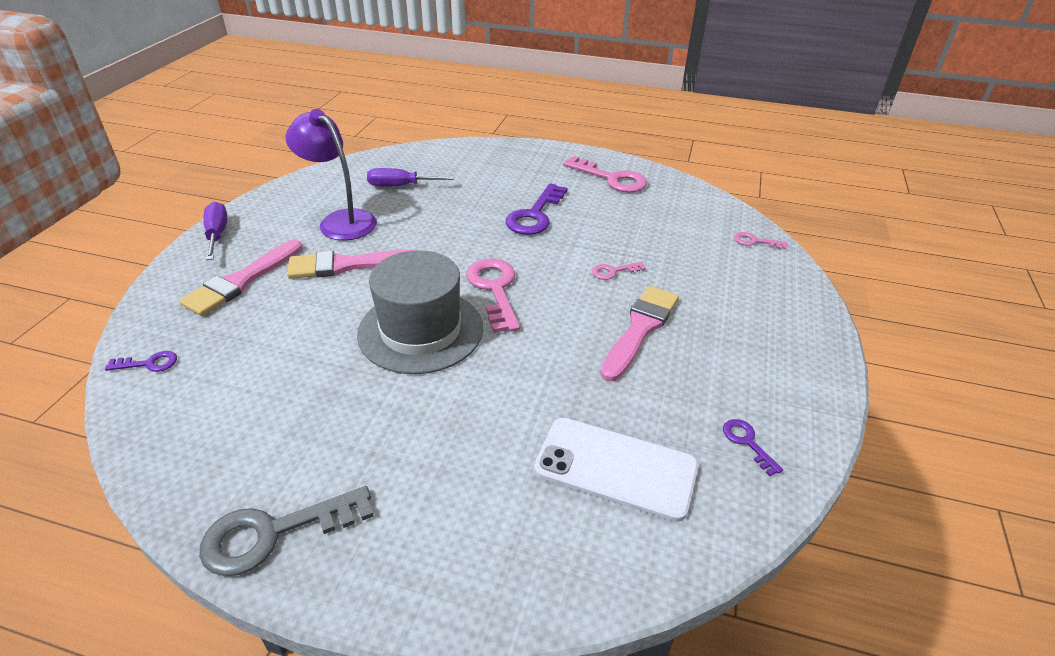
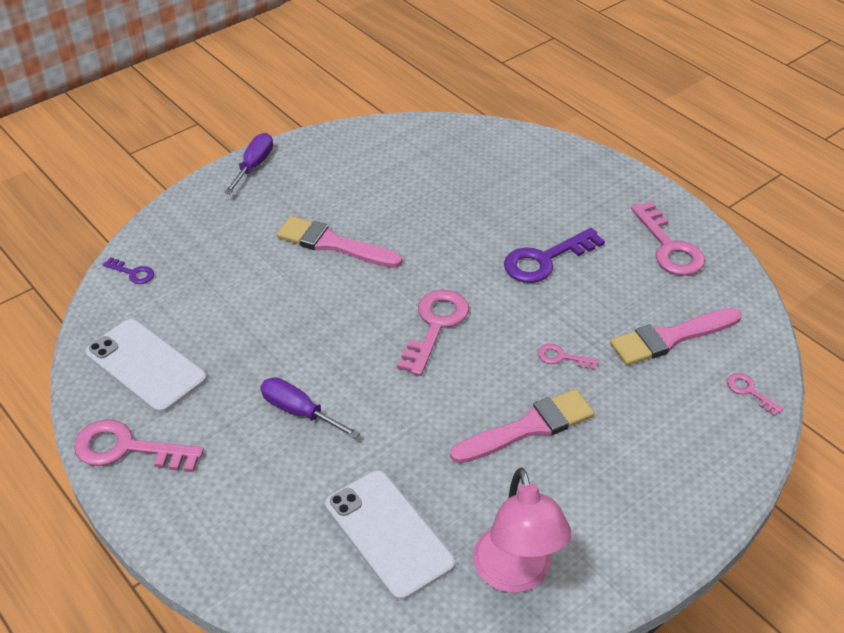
camera: 35 degrees right, 5 degrees up
pink brush [179,240,303,316] -> pink brush moved to [610,308,742,366]
grey key [199,486,374,576] -> pink key [74,419,204,472]
purple lamp [285,109,377,241] -> none
grey hat [357,250,483,374] -> none
purple screwdriver [367,168,454,187] -> purple screwdriver moved to [260,377,360,439]
purple key [723,419,783,476] -> pink lamp [473,468,571,593]
none -> white phone [85,319,207,413]

